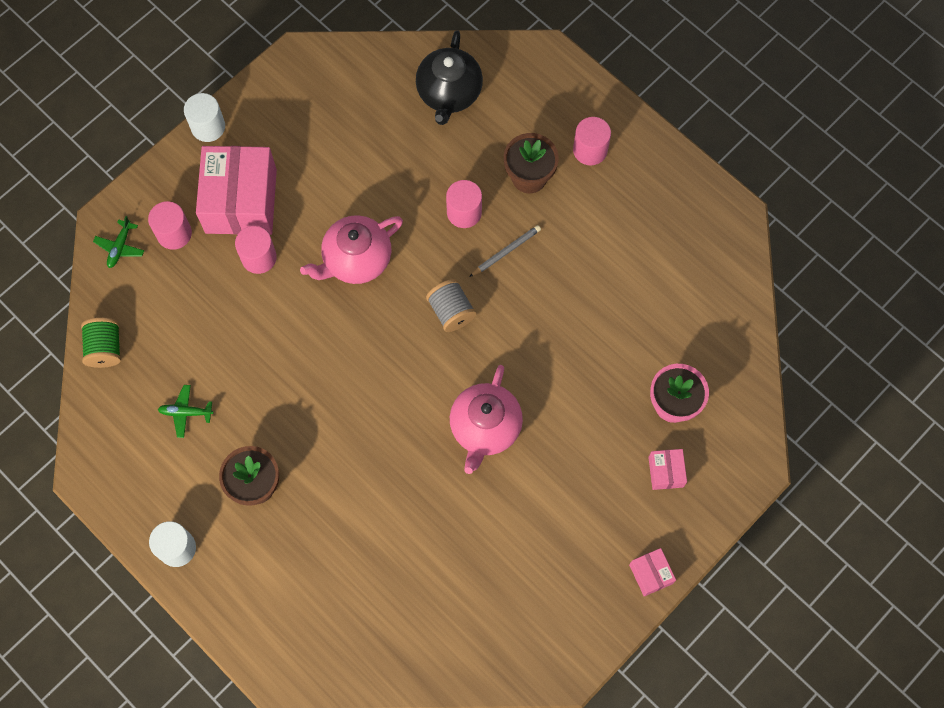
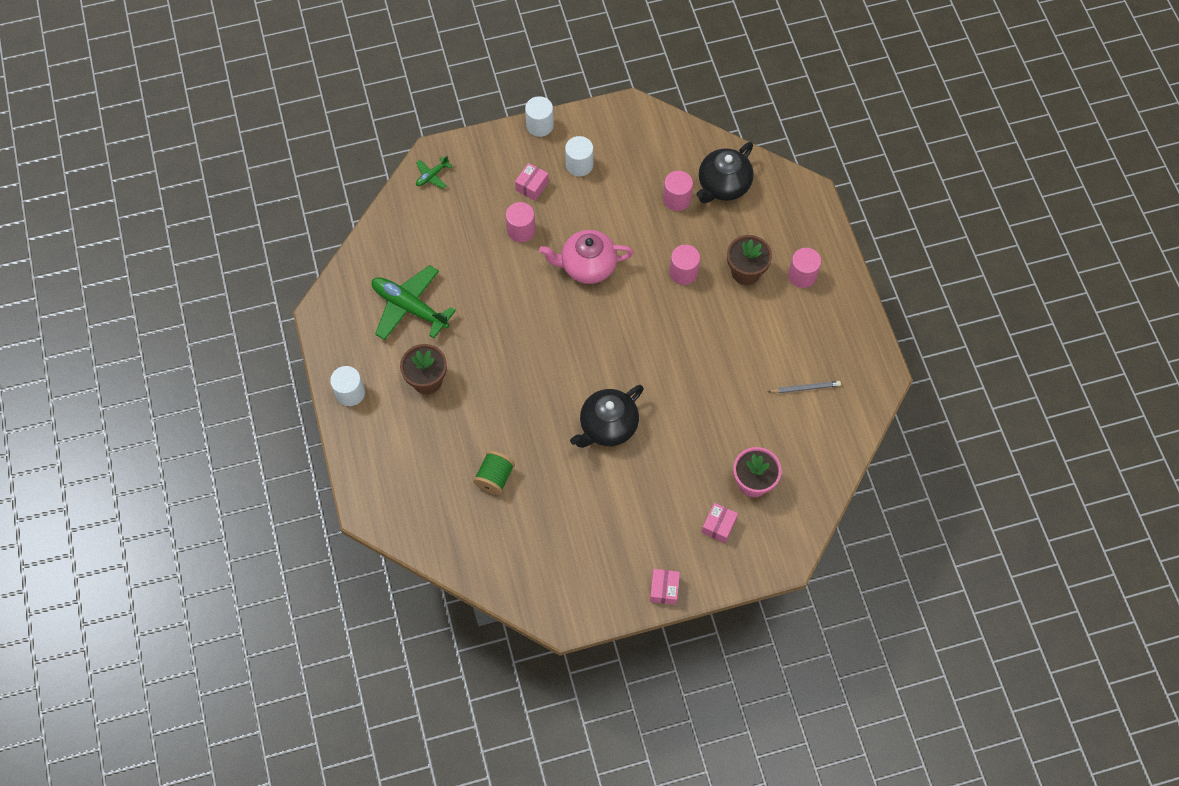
camera: 30 degrees right, 5 degrees down
green spool [81,318,121,368] -> green spool moved to [473,451,515,495]
pink cylinder [148,201,192,250] -> pink cylinder moved to [663,171,693,211]
green plane [158,385,214,438] -> green plane [372,265,456,340], size x2.14
pink box [196,146,277,235] -> pink box [515,163,549,201], size x0.44
grey spool [426,279,477,332] -> none
pink teapot [450,365,523,474] -> black teapot [570,385,644,448]
grey pencil [469,225,541,277] -> grey pencil moved to [768,381,841,393]
none -> white cylinder [565,136,593,176]

